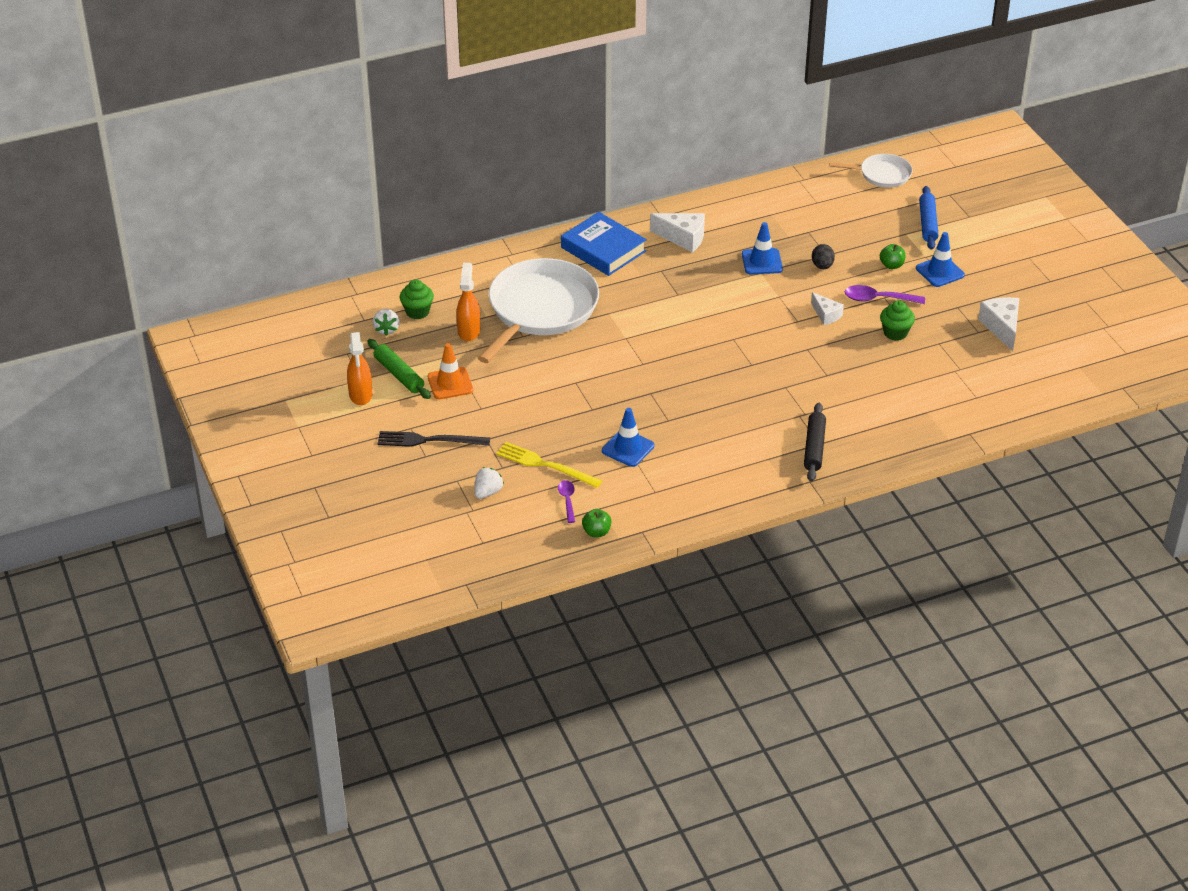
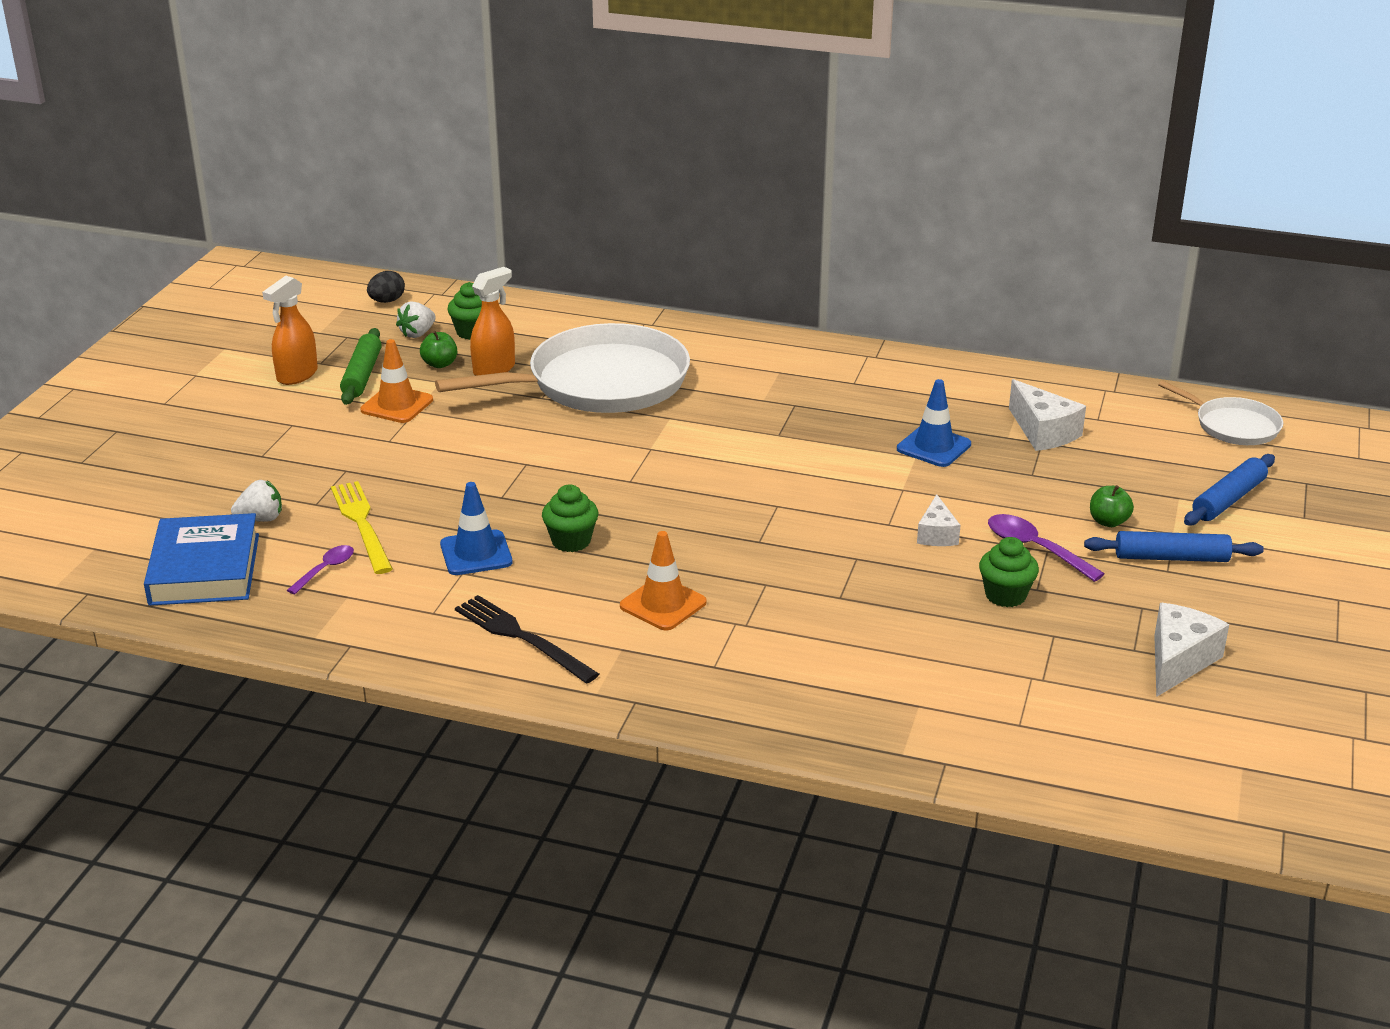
camera: 40 degrees right, 10 degrees down
black fork [378,431,490,447] -> black fork moved to [455,595,599,684]
blue book [561,212,647,276] -> blue book moved to [144,513,259,606]
green apple [582,509,611,537] -> green apple moved to [420,331,457,368]
white cheese [650,213,705,253] -> white cheese moved to [1009,379,1086,451]
black rolling pin [804,403,826,482] -> none
black egg [812,244,835,269] -> black egg moved to [367,271,405,303]
blue traffic cone [916,232,965,287] -> blue rolling pin [1084,531,1264,562]
none -> green cupcake [542,484,598,552]
none -> orange traffic cone [620,531,707,631]

